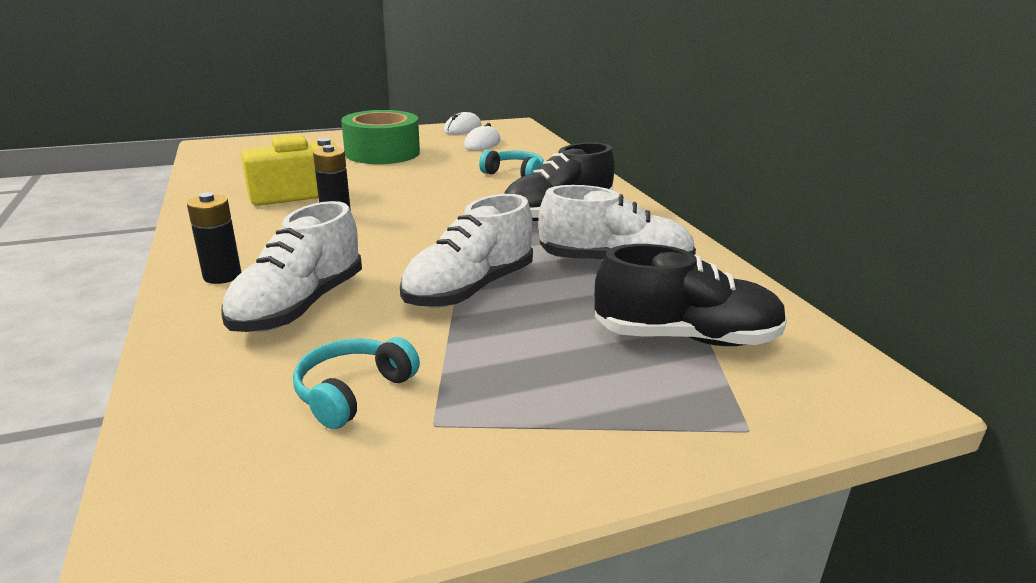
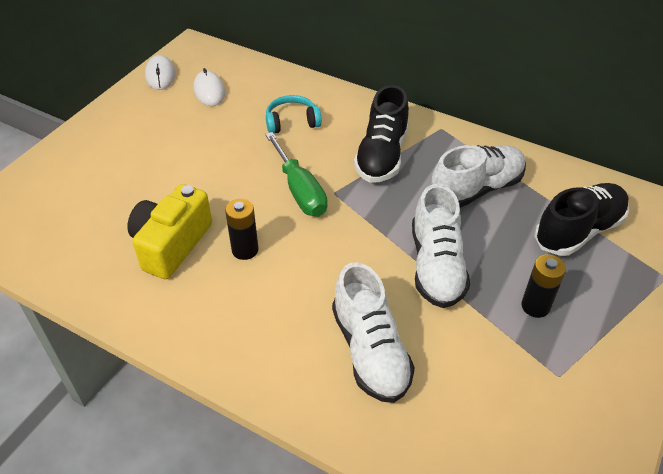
camera: 40 degrees left, 20 degrees up
black battery [187,193,241,284] -> black battery moved to [521,254,566,318]
turquoise headphones [293,337,420,429] -> none
green tape [341,110,420,164] -> none
none -> green screwdriver [265,132,327,217]

